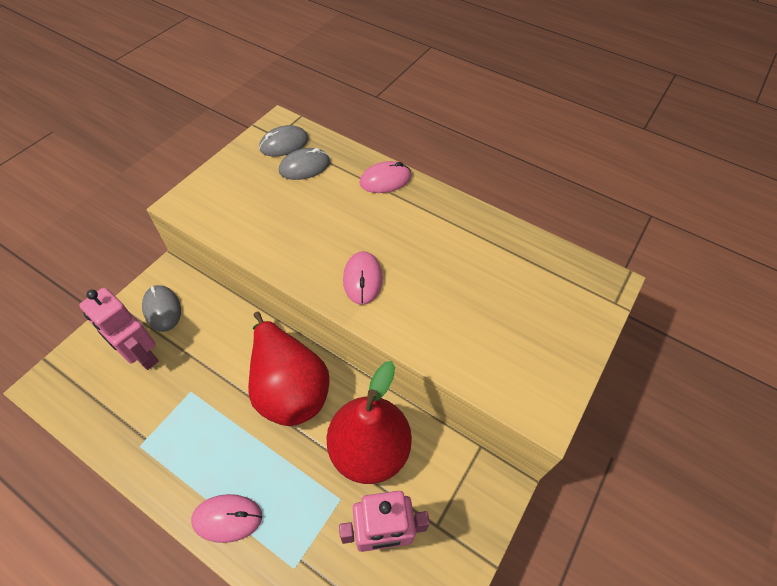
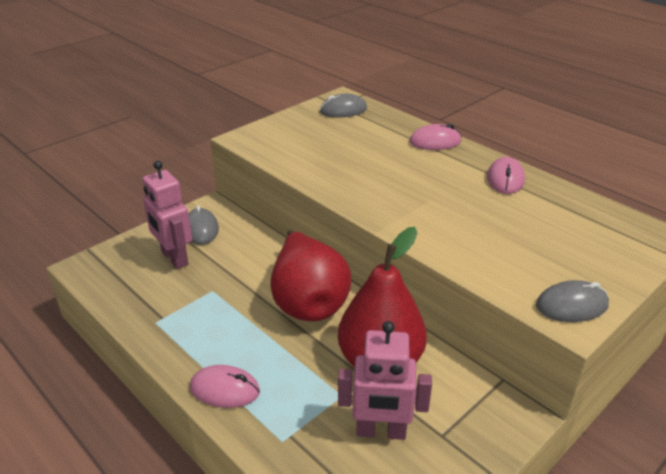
camera: 15 degrees right, 20 degrees down
grey mouse [279,148,330,180] -> grey mouse moved to [536,280,609,322]
pink mouse [343,251,383,305] -> pink mouse moved to [487,157,525,194]

